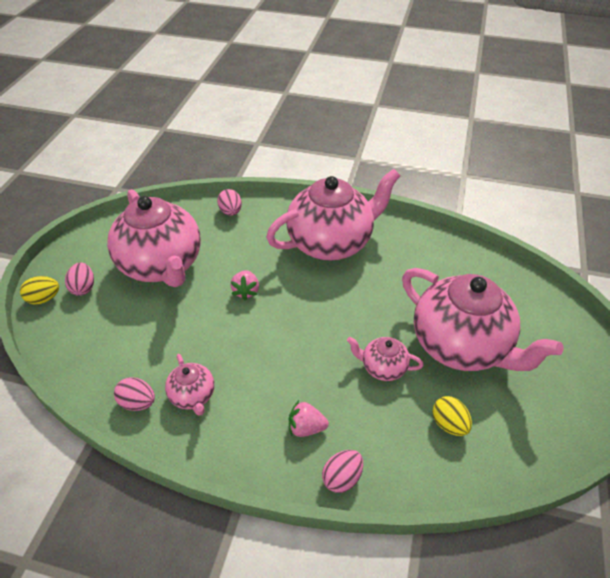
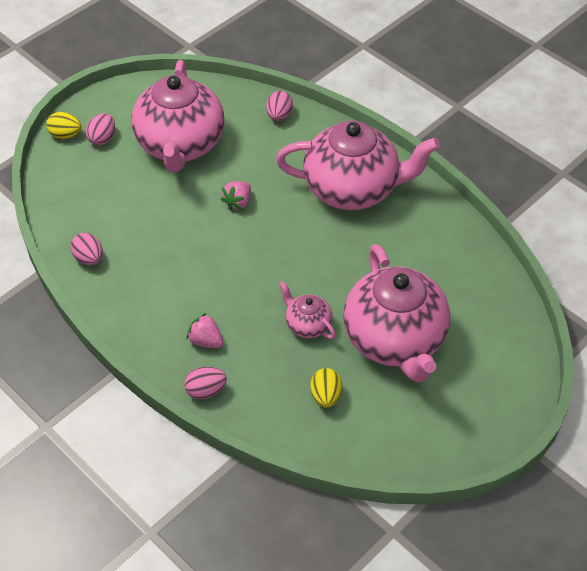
camera: 30 degrees right, 5 degrees up
pink teapot [165,354,214,416] -> none

